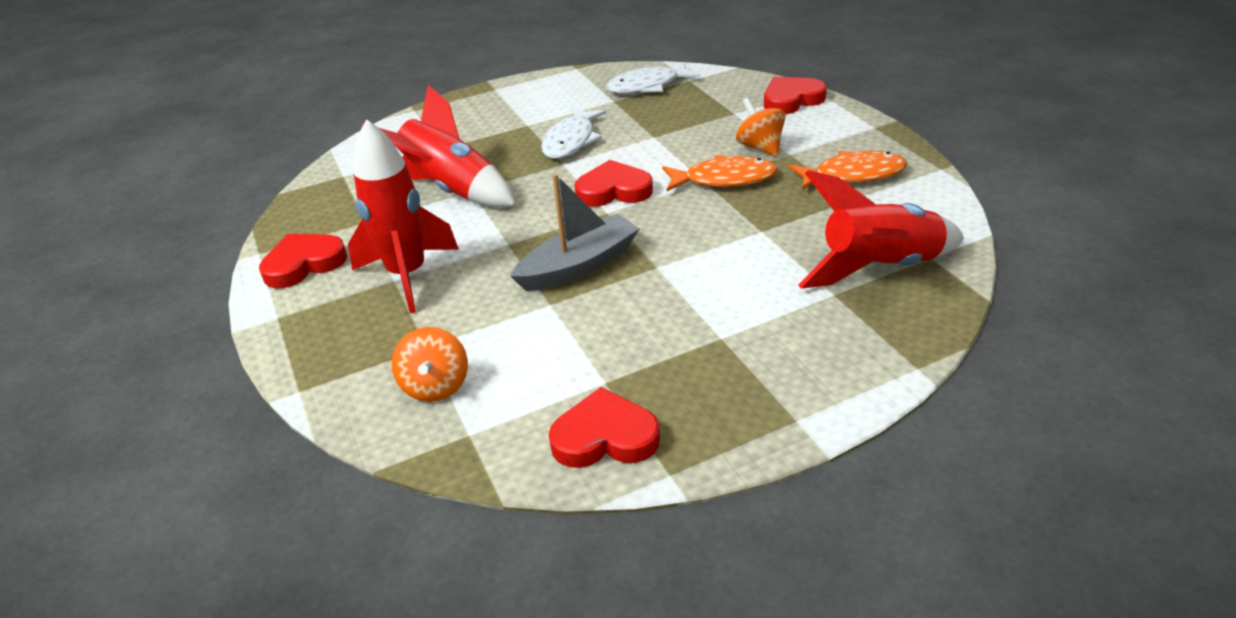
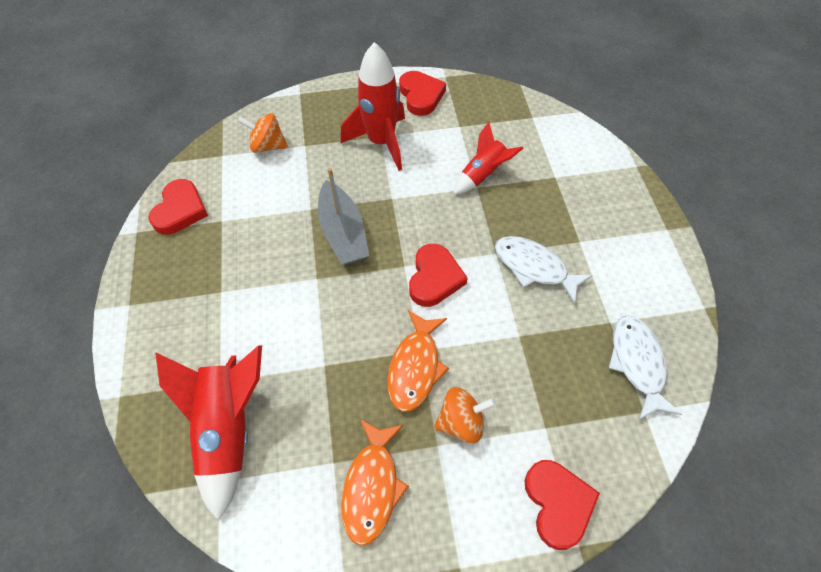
camera: 105 degrees right, 20 degrees up
red rocket [361,85,516,207] -> red rocket [454,122,523,194], size x0.61

